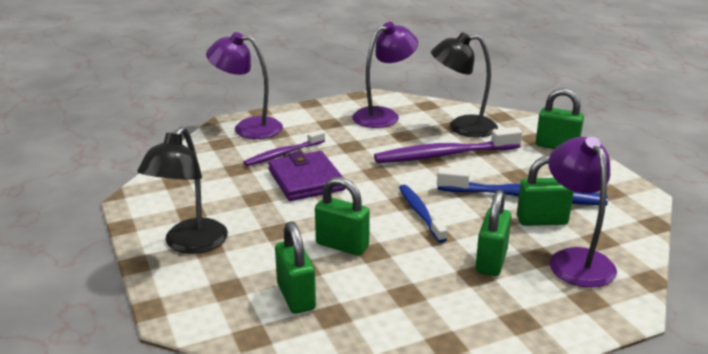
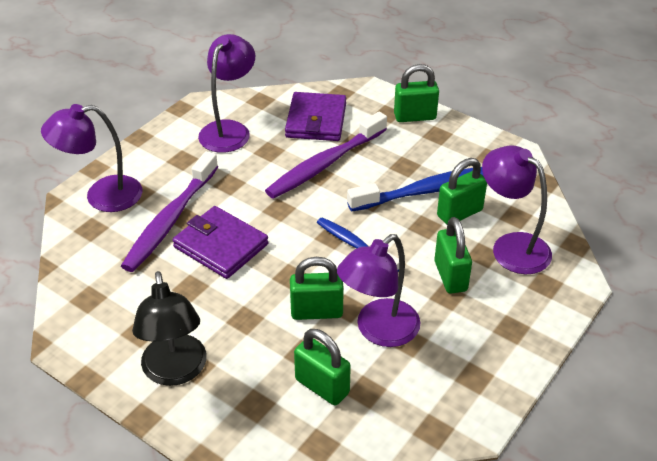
camera: 30 degrees left, 15 degrees up
purple toothbrush [243,130,325,166] -> purple toothbrush [121,151,218,272], size x1.64
black lamp [431,32,498,138] -> purple wallet [285,92,346,141]
none -> purple lamp [337,234,420,347]

